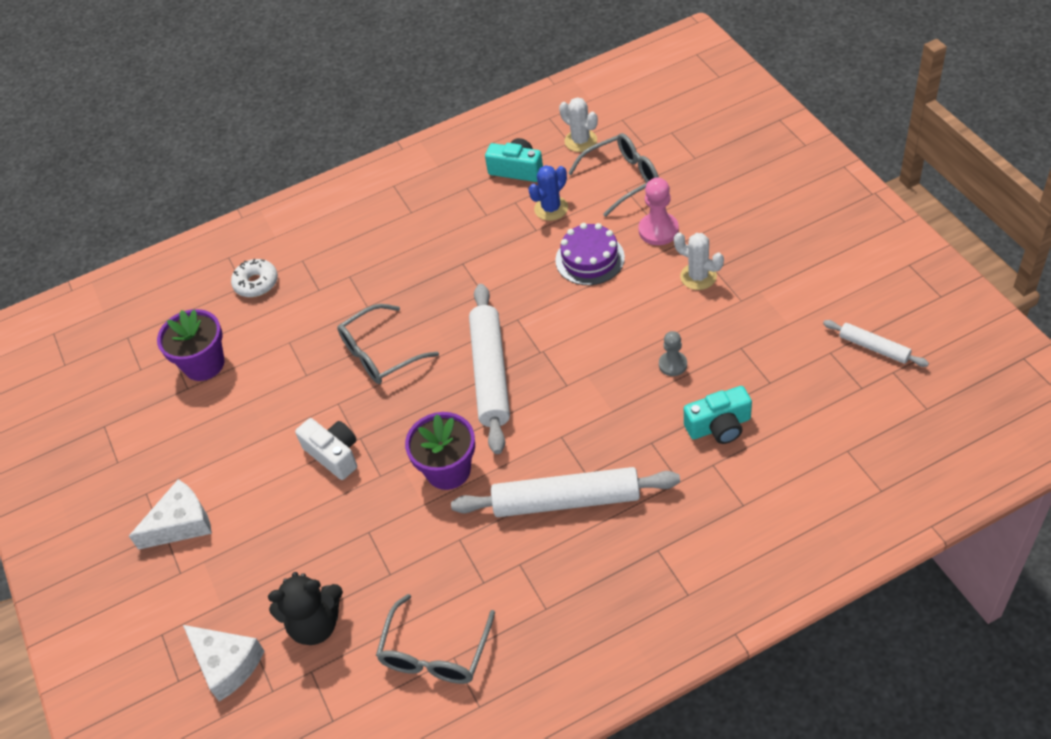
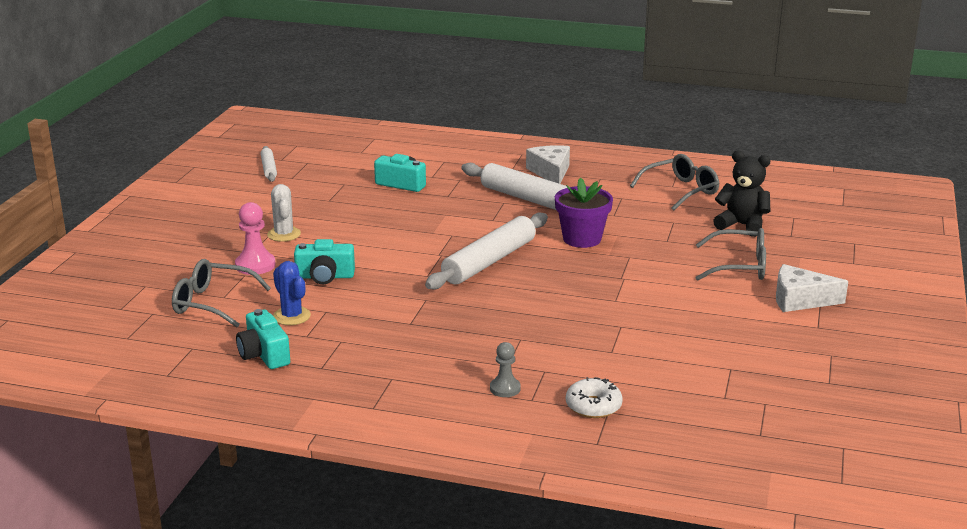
camera: 145 degrees left, 25 degrees down
purple flower pot [157,309,224,381] -> none
white cheese [183,625,264,701] -> white cheese moved to [526,145,570,184]
white camera [295,418,357,480] -> none
grey glasses [337,304,439,384] -> grey glasses moved to [696,228,766,281]
blue cactus [529,165,568,221] -> blue cactus turned 60 degrees clockwise [273,261,311,325]
purple cake [555,223,625,285] -> turquoise camera [294,239,355,284]
white cactus [559,98,598,152] -> none
grey pawn [659,331,687,376] -> grey pawn moved to [490,342,521,397]

